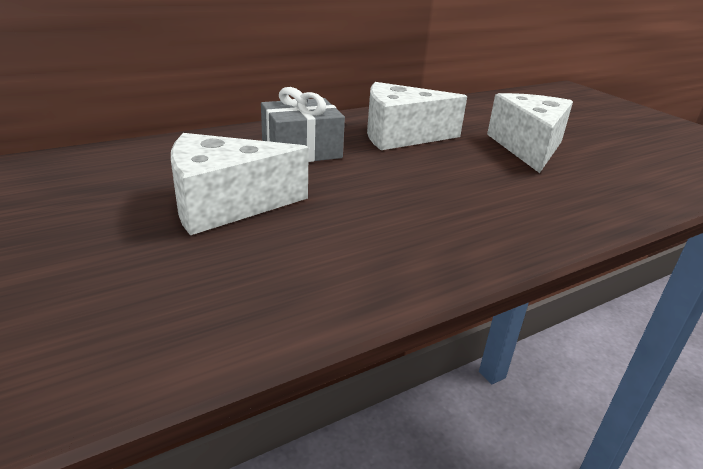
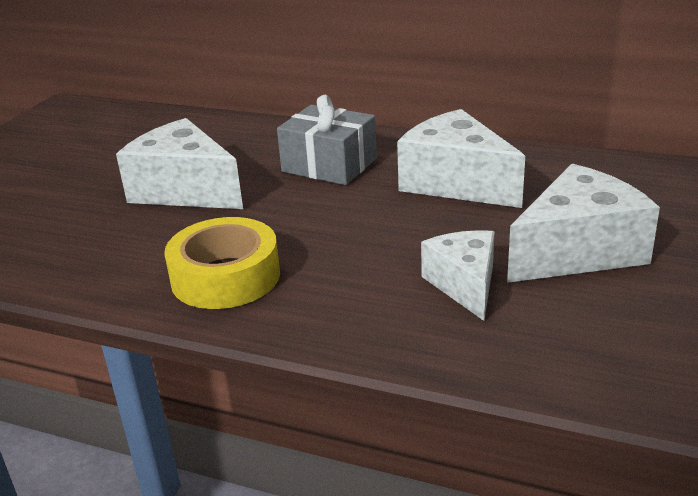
camera: 55 degrees right, 0 degrees up
none -> yellow tape [164,217,280,309]
none -> white cheese [421,230,494,321]

